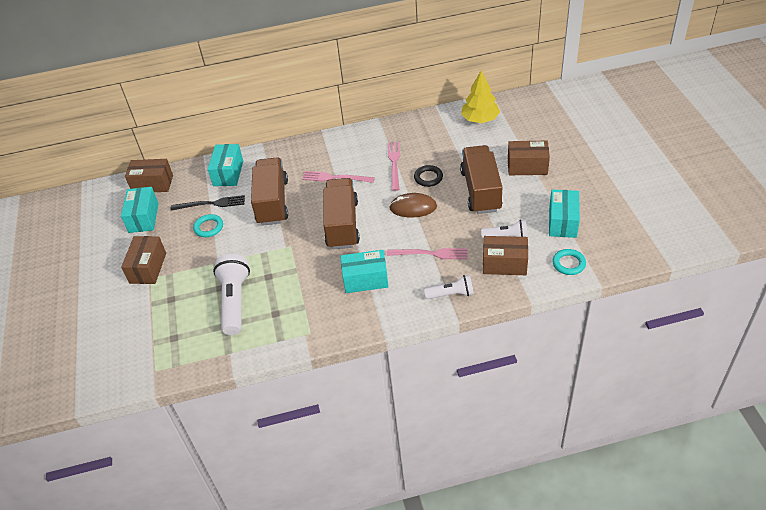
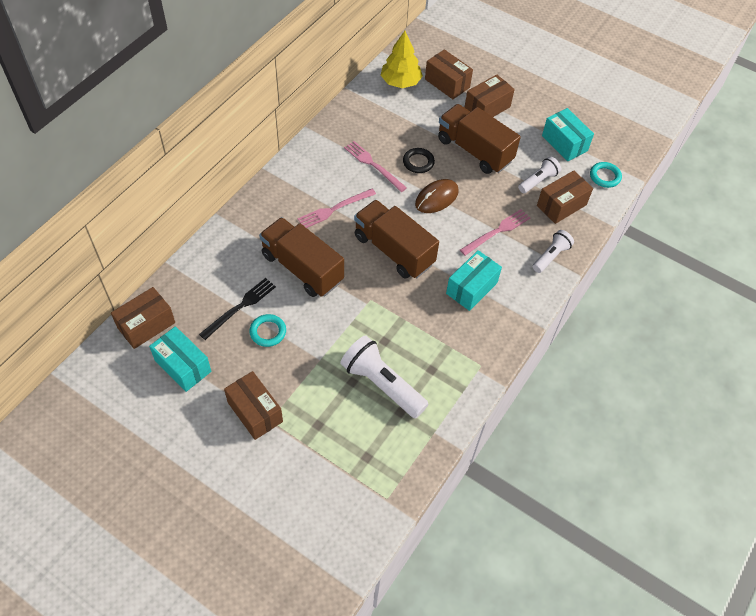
camera: 50 degrees left, 10 degrees up
turquoise box [208,144,243,186] -> none
none -> brown box [425,49,473,99]

